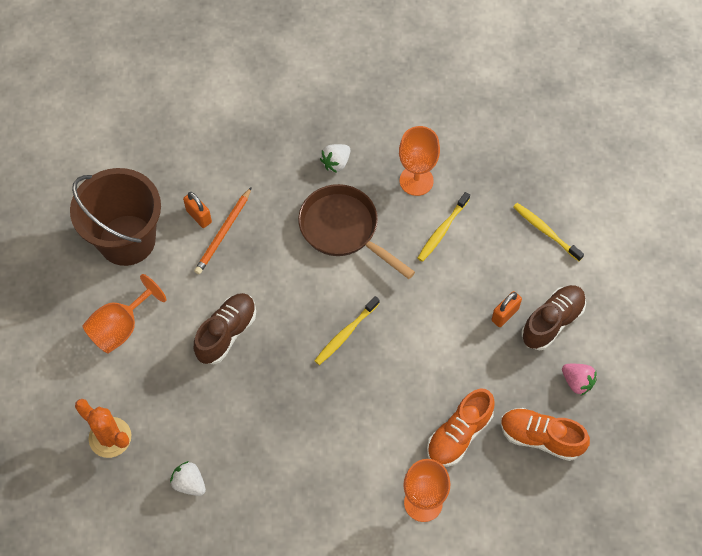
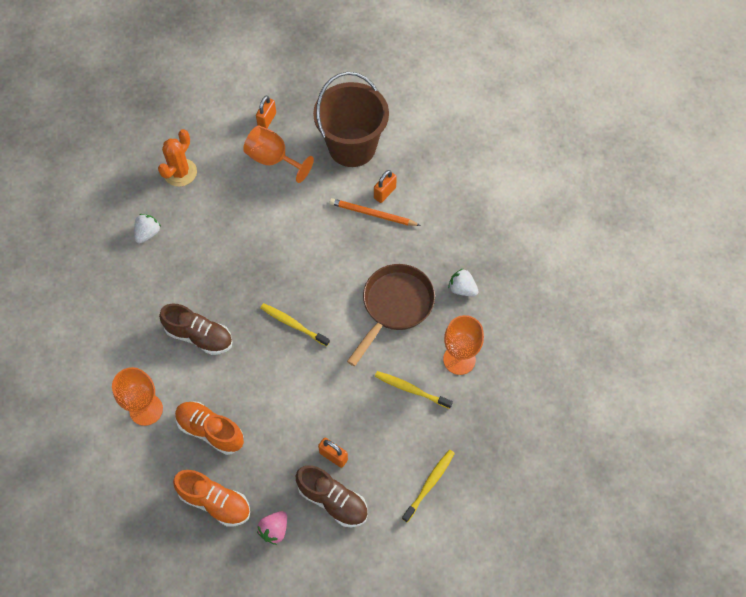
camera: 80 degrees right, 0 degrees up
brown shoe [194,293,256,364] -> brown shoe moved to [159,304,233,355]
orange shoe [501,408,590,461] -> orange shoe turned 105 degrees clockwise [173,470,250,527]
none -> orange padlock [256,95,276,128]

